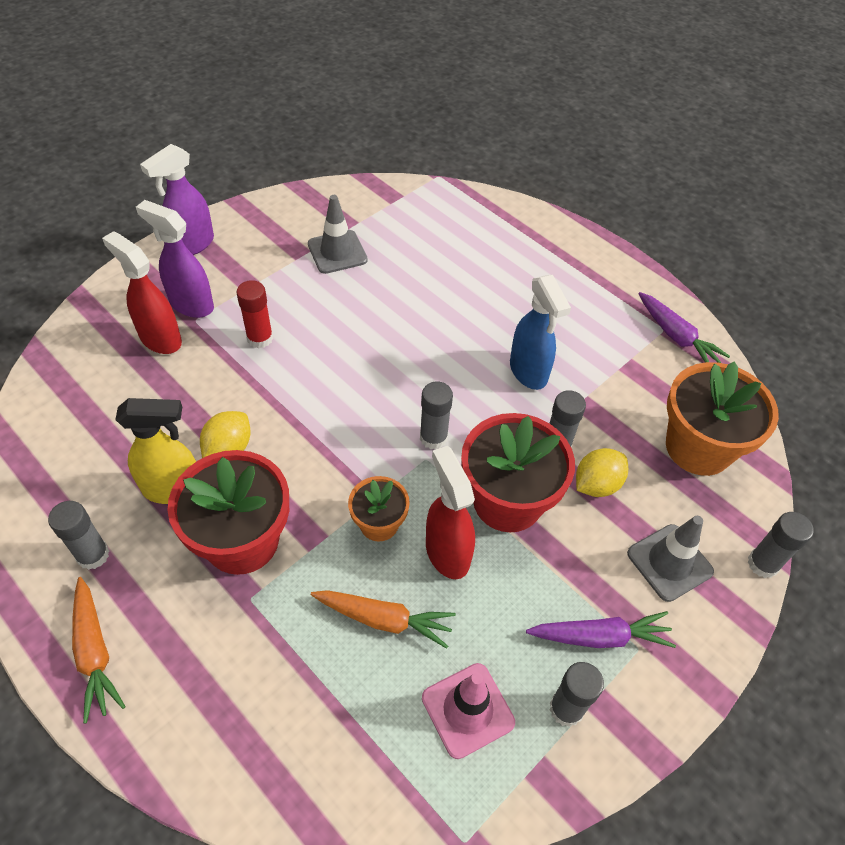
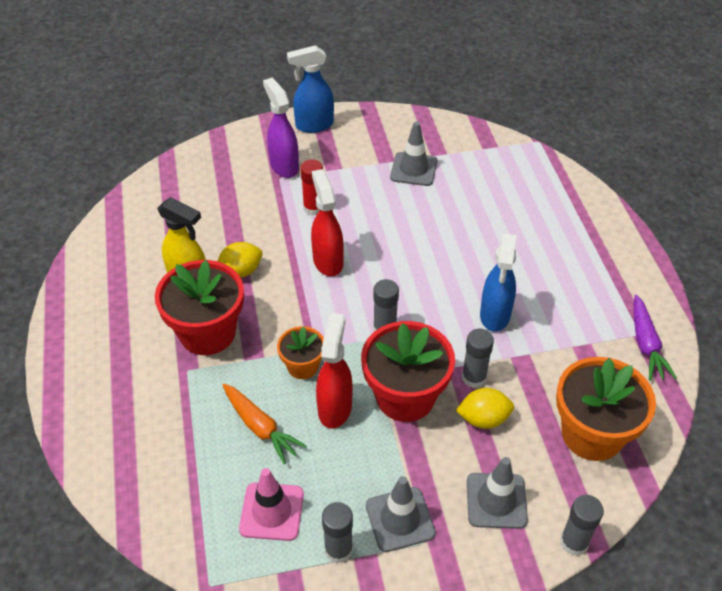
camera: 35 degrees right, 5 degrees down
grey glue stick [48,501,109,570] -> none
orange carrot [72,577,126,723] -> none
red spray bottle [102,231,182,354] -> red spray bottle moved to [311,169,344,276]
purple spray bottle [140,144,214,255] -> blue spray bottle [287,45,334,133]
purple carrot [526,611,676,648] -> grey traffic cone [366,476,436,552]

